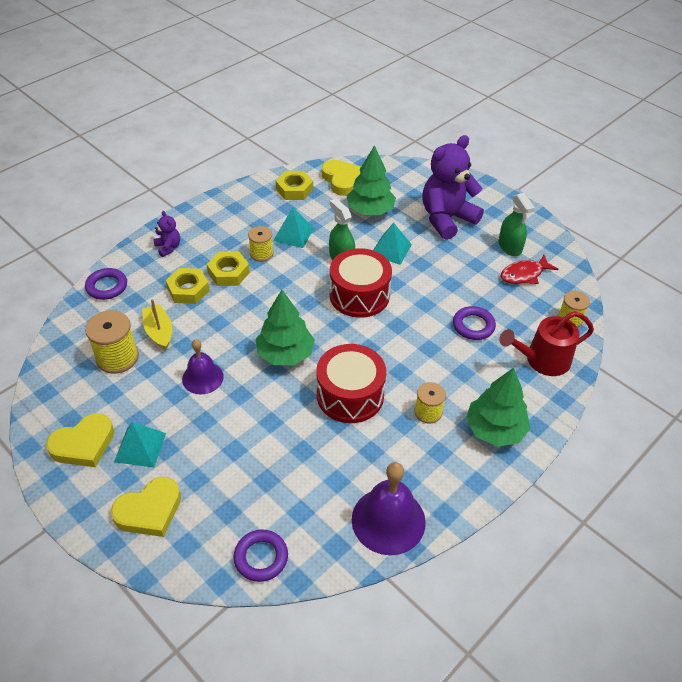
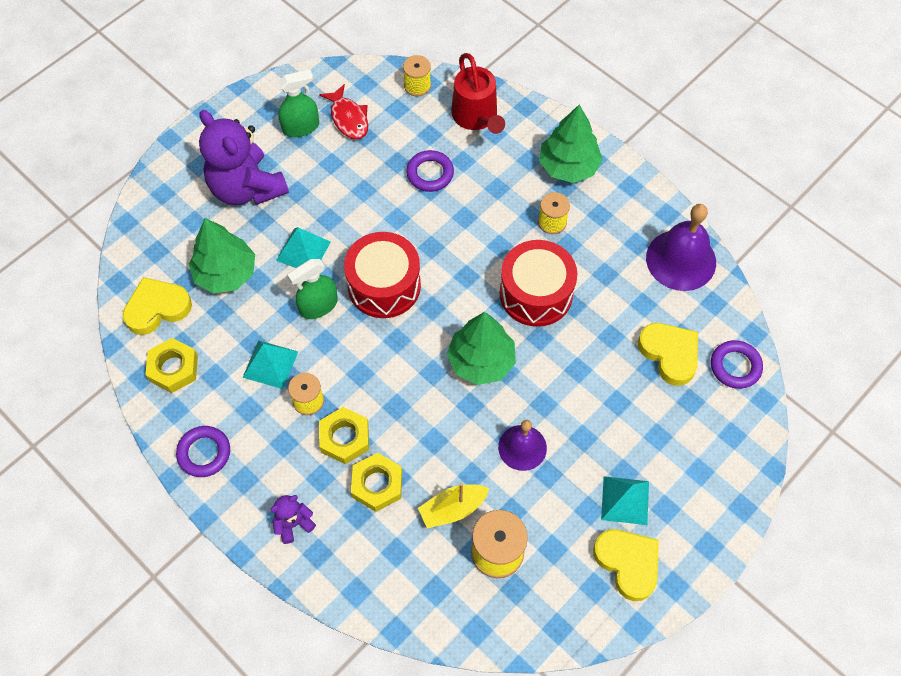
camera: 90 degrees left, 15 degrees up
purple ring [85,268,127,300] -> purple ring moved to [176,426,230,477]
yellow heart [111,477,181,537] -> yellow heart moved to [638,323,698,386]

